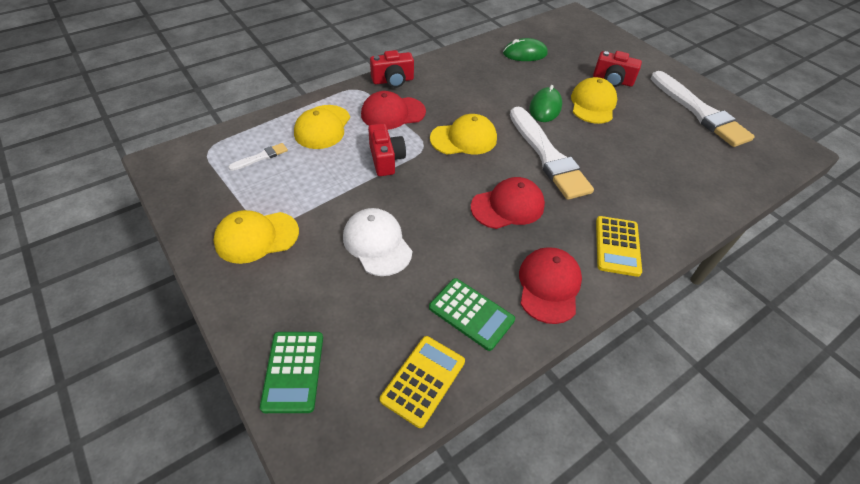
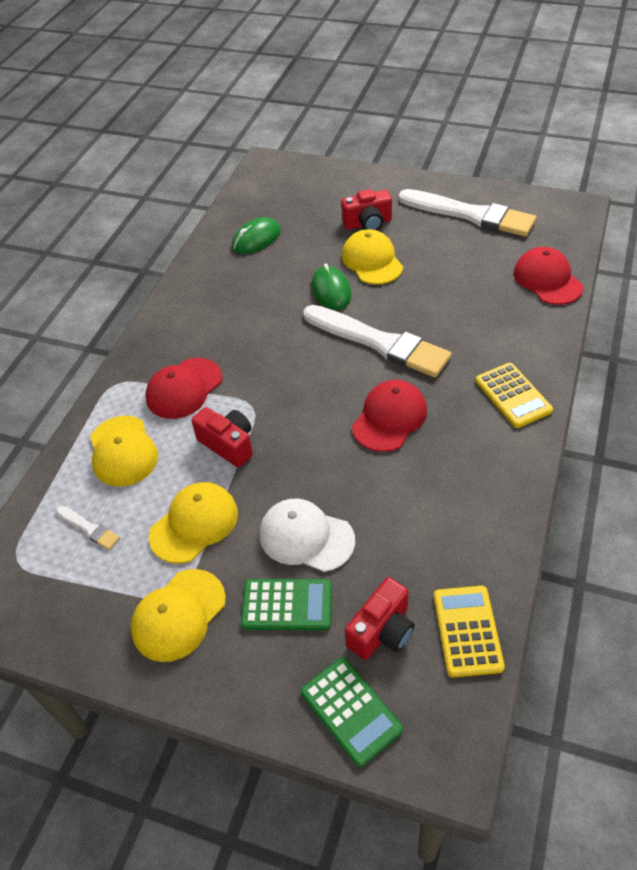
camera: 30 degrees left, 0 degrees up
white brush [228,143,288,171] -> white brush turned 105 degrees clockwise [56,506,120,550]
red camera [370,50,414,88] -> red camera moved to [345,577,414,660]
green calculator [429,278,515,351] -> green calculator moved to [241,579,332,630]
yellow cap [430,114,497,155] -> yellow cap moved to [149,482,238,564]
red cap [519,247,582,324] -> red cap moved to [514,247,583,305]

